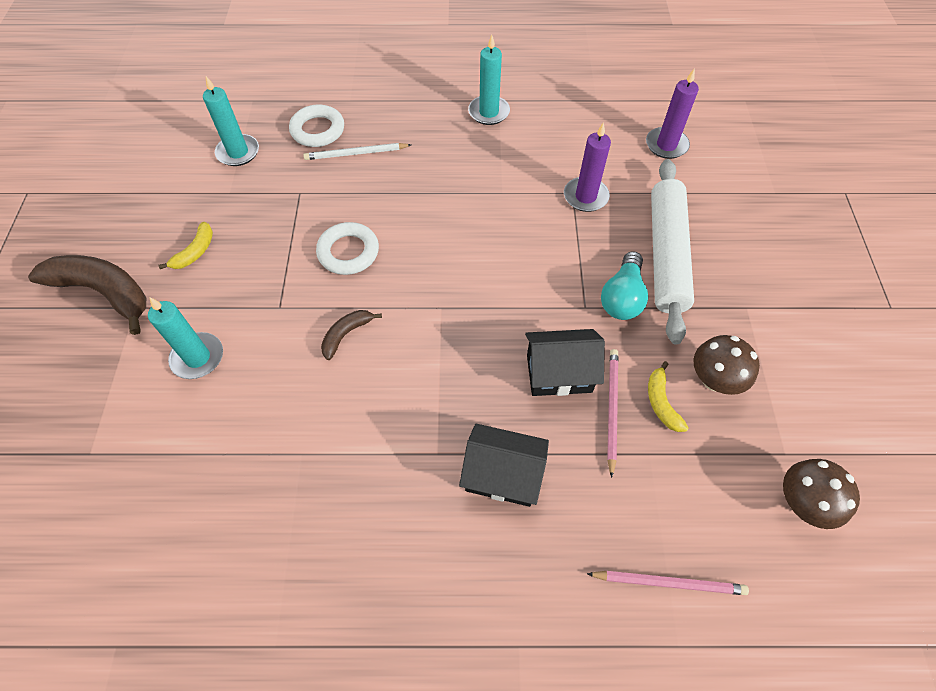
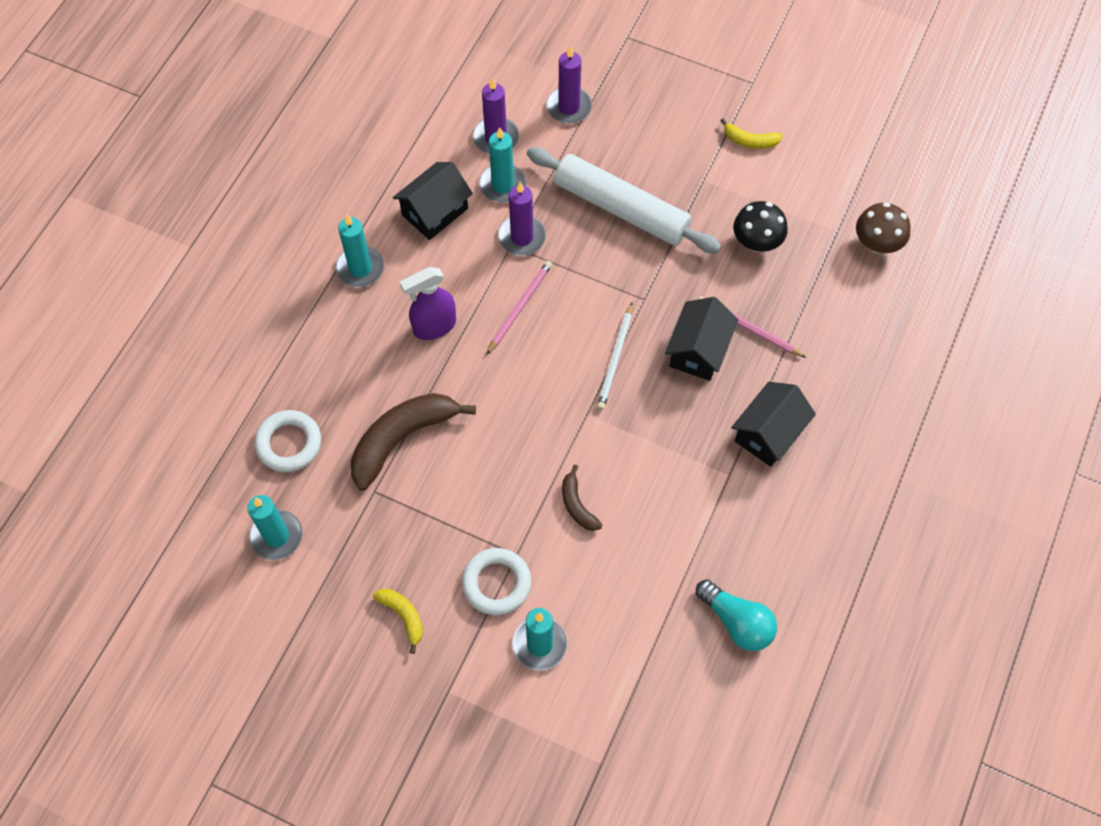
camera: 65 degrees left, 5 degrees up
brown banana [28,255,146,335] -> brown banana moved to [351,393,476,491]
white pencil [303,143,411,160] -> white pencil moved to [597,303,633,410]
white ring [316,222,379,275] -> white ring moved to [462,548,531,615]
pink pencil [587,571,749,595] -> pink pencil moved to [486,261,552,355]
turquoise light bulb [601,251,648,320] -> turquoise light bulb moved to [696,579,777,651]
yellow banana [648,361,689,432] -> yellow banana moved to [720,118,783,149]
brown mushroom [693,335,760,395] -> black mushroom [733,201,788,252]
none -> black house [393,162,473,240]
none -> purple spray bottle [400,267,456,340]
none -> turquoise candle [479,127,526,203]
none -> purple candle [546,46,592,124]

